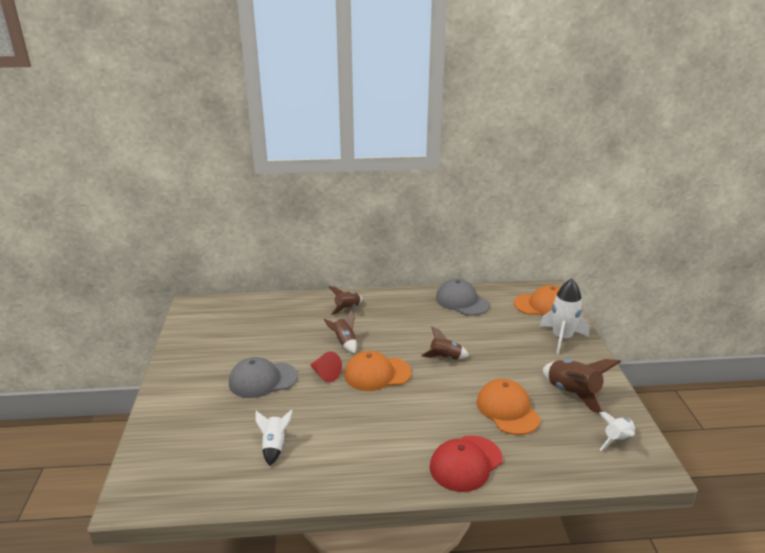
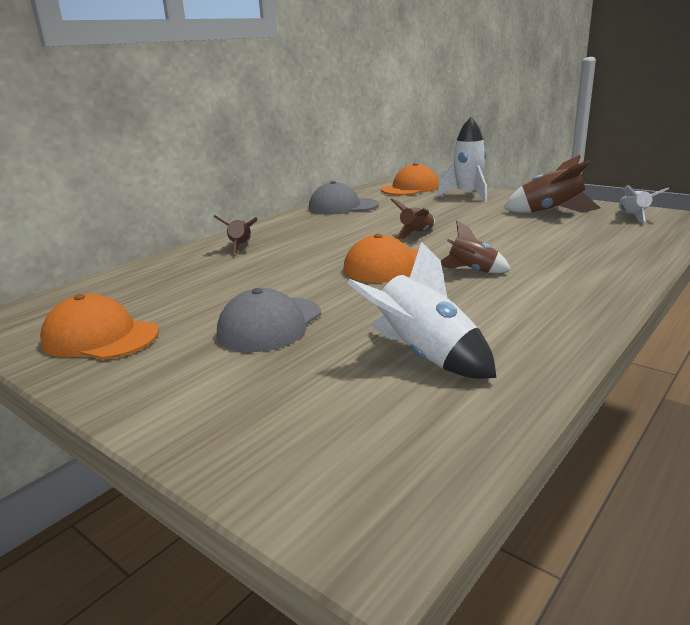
camera: 45 degrees left, 5 degrees down
white rocket [256,409,293,466] -> white rocket [347,242,497,379], size x1.62
red cone [310,352,342,382] -> none
brown rocket [324,310,357,354] -> brown rocket moved to [441,221,511,273]
red cap [430,435,503,492] -> none
orange cap [476,379,540,435] -> orange cap moved to [40,294,159,360]

